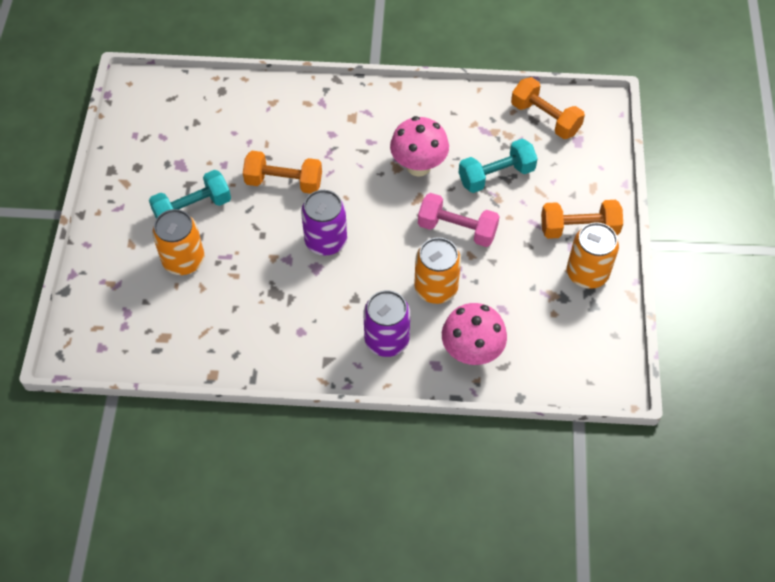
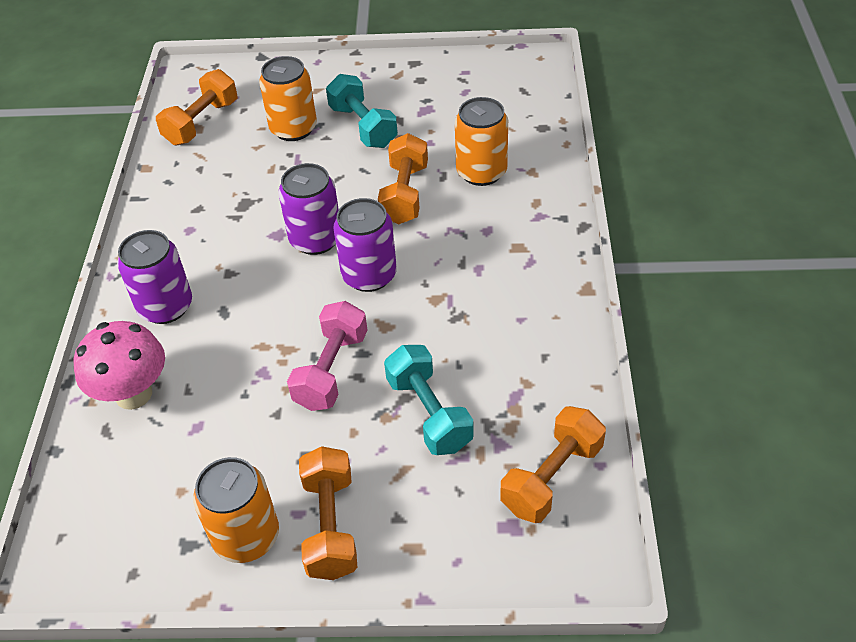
camera: 90 degrees right, 10 degrees down
pink mushroom [390,116,449,176] -> none
orange can [414,237,461,304] -> orange can moved to [455,97,508,186]
none -> orange dumbbell [156,69,237,145]
none -> purple can [333,198,397,292]

